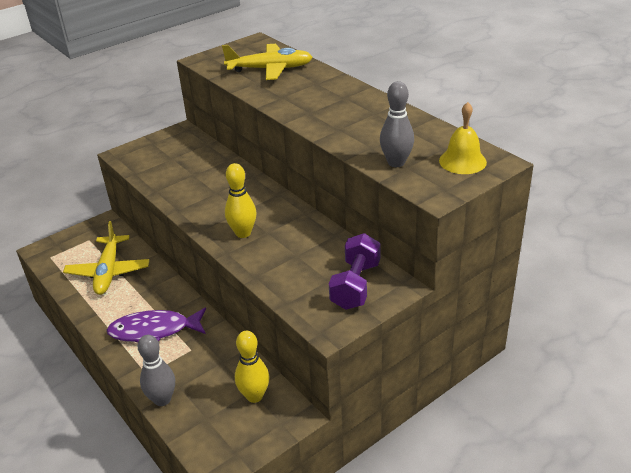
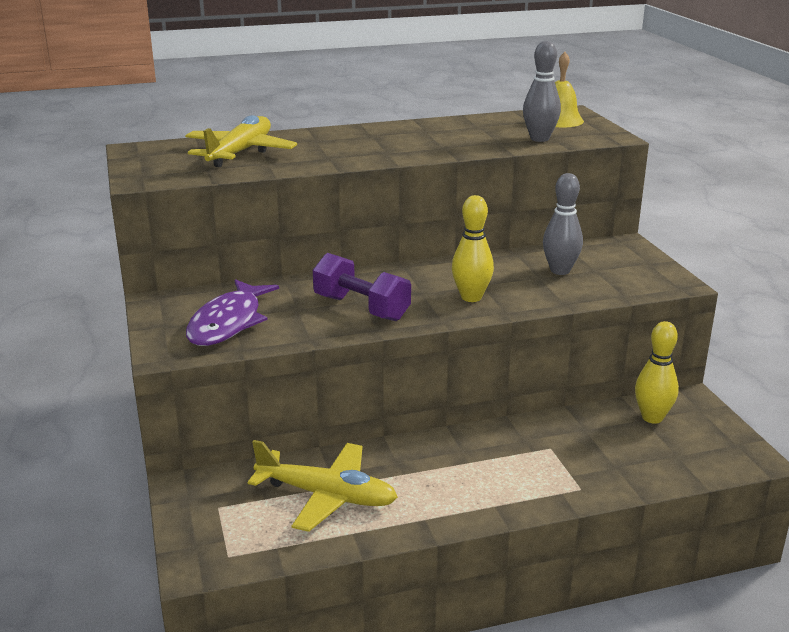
camera: 70 degrees left, 10 degrees down
purple fish [107,308,206,342] -> purple fish moved to [186,279,279,346]
grey bowling pin [138,335,175,406] -> grey bowling pin moved to [543,173,583,275]
purple dumbbell [329,233,381,310] -> purple dumbbell moved to [313,253,411,321]

